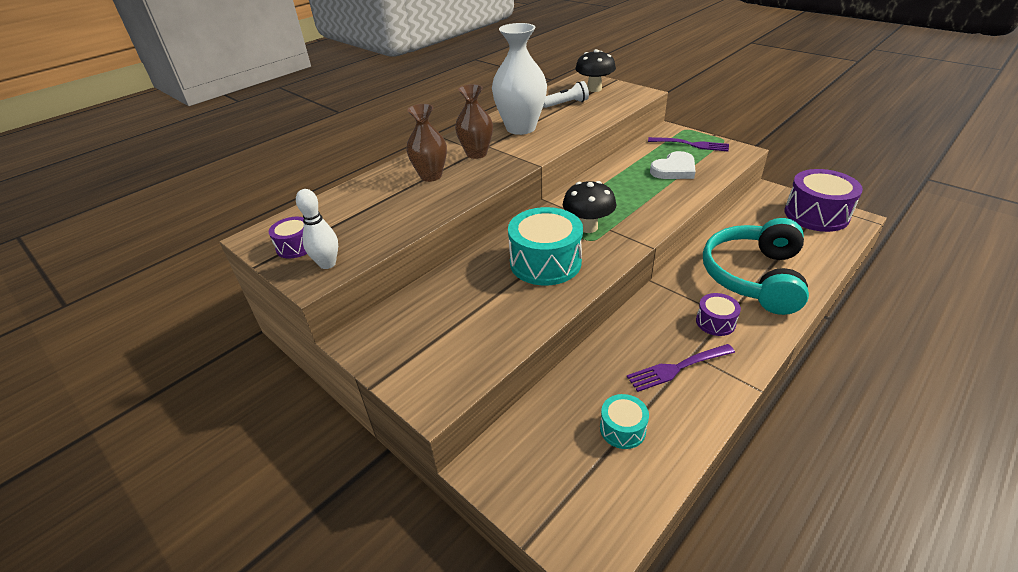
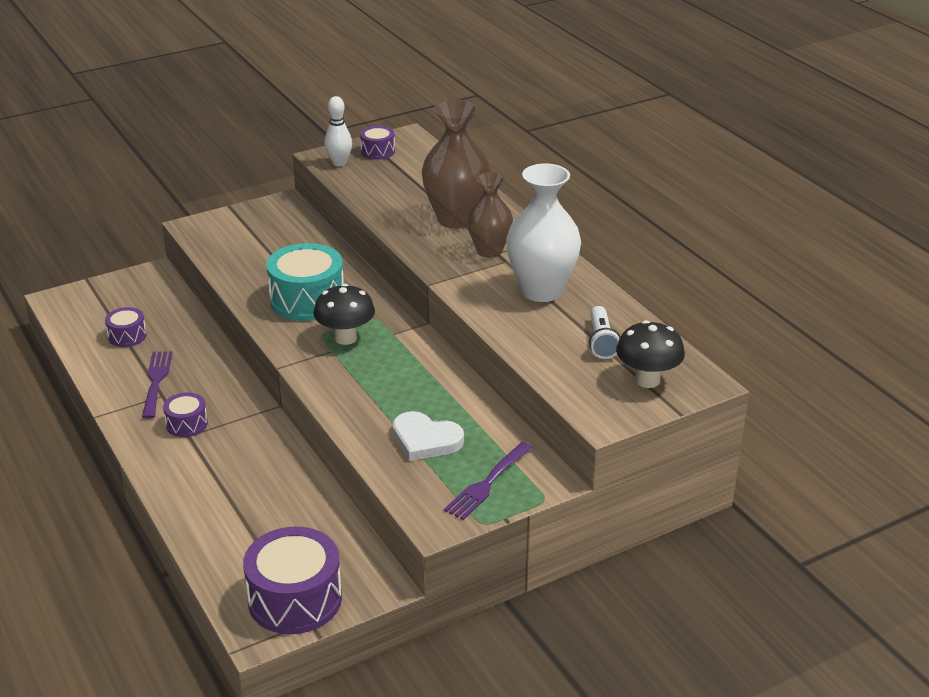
camera: 105 degrees right, 5 degrees down
brown vase [406,104,447,182] -> brown vase [422,99,490,229], size x1.54
turquoise drum [600,394,649,449] -> purple drum [105,307,147,347]
white heart [650,151,696,179] -> white heart turned 45 degrees counterclockwise [393,411,464,461]
turquoise headphones [703,218,809,315] -> none

